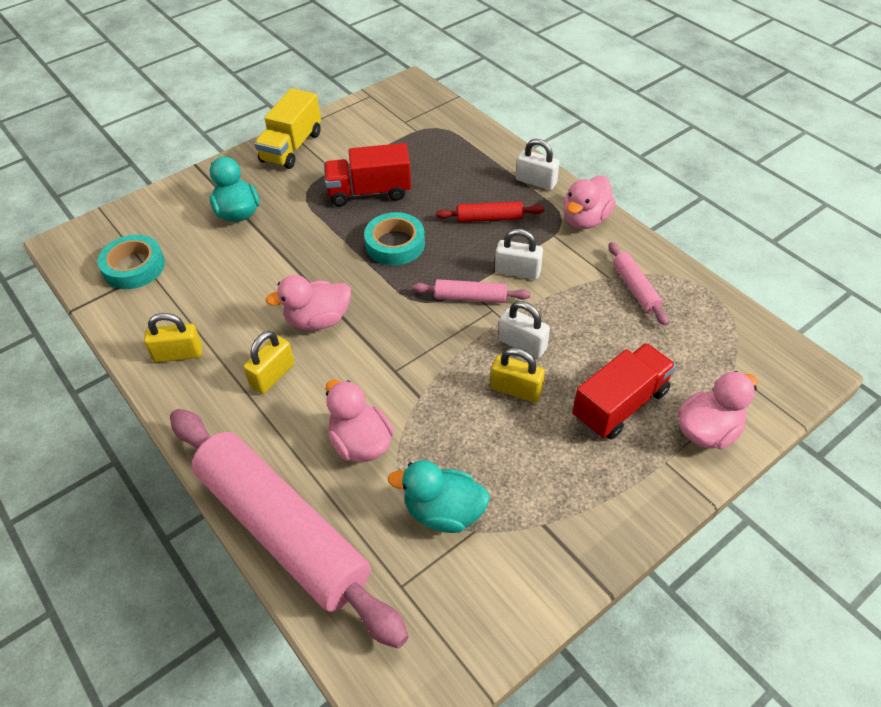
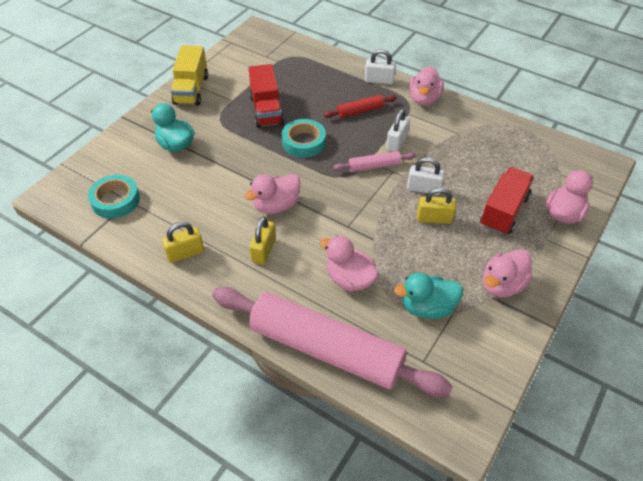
camera: 20 degrees left, 0 degrees up
red truck [324,143,411,206] -> red truck turned 75 degrees counterclockwise [248,64,284,128]
white padlock [495,229,543,279] -> white padlock turned 60 degrees counterclockwise [386,109,410,152]
pink rolling pin [609,242,668,326] -> none
none -> pink duck [483,249,533,298]

